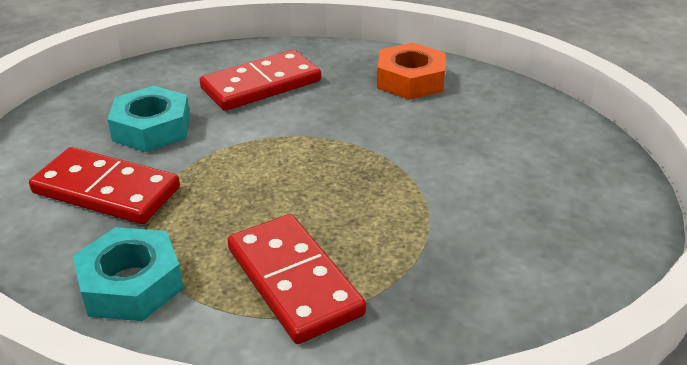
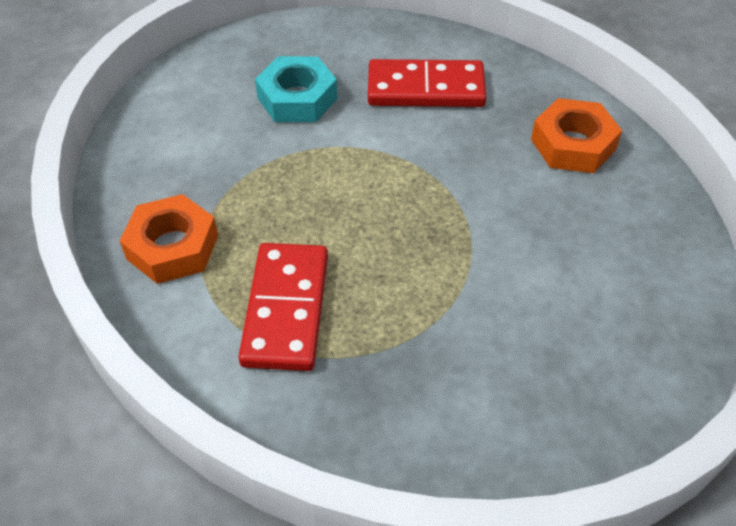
camera: 35 degrees right, 15 degrees up
red domino [29,147,180,224] -> none
turquoise nut [73,227,184,321] -> orange nut [120,194,218,284]

